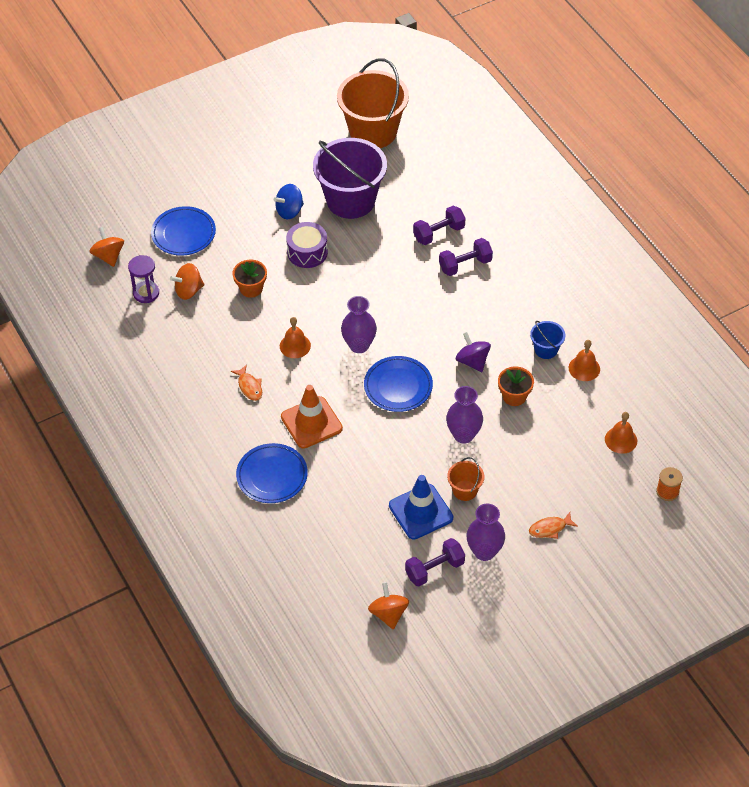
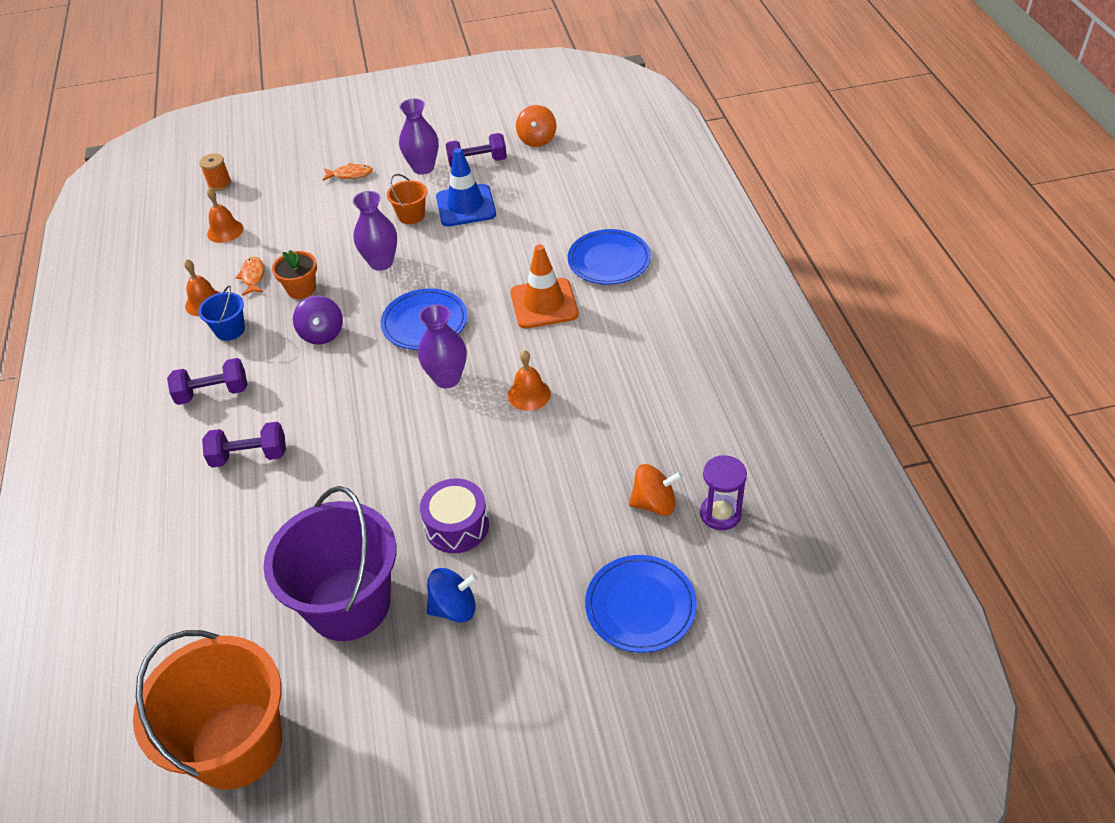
camera: 160 degrees left, 5 degrees down
orange spinning top [90,227,124,267] -> none
orange fish [231,365,262,401] -> orange fish moved to [236,257,265,296]
orange flower pot [233,260,267,298] -> none
purple dumbbell [413,206,465,245] -> purple dumbbell moved to [167,358,247,405]

